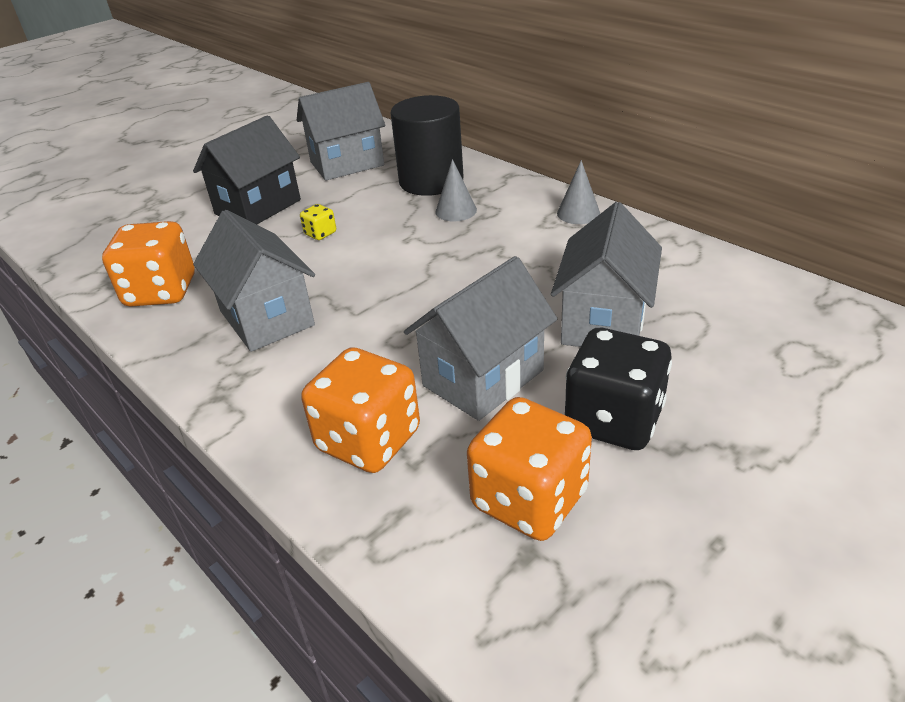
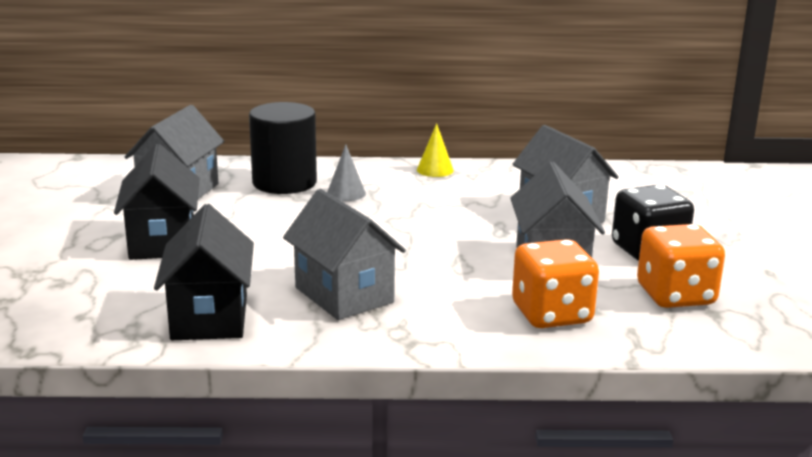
camera: 50 degrees left, 15 degrees down
orange dice [102,221,195,307] -> black house [154,204,254,340]
grey house [193,210,315,352] -> grey house turned 45 degrees clockwise [283,189,406,320]
yellow dice [300,204,336,240] -> none
grey cone [557,160,600,224] -> yellow cone [417,123,454,177]

